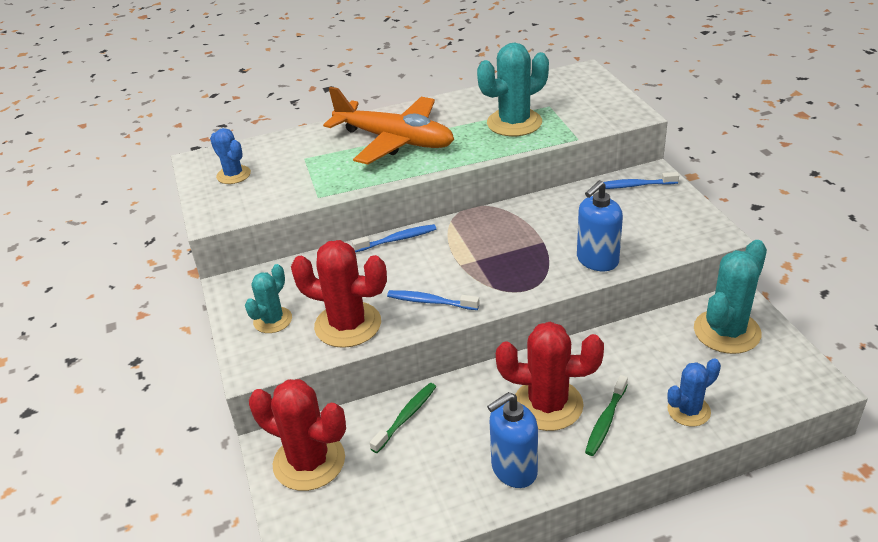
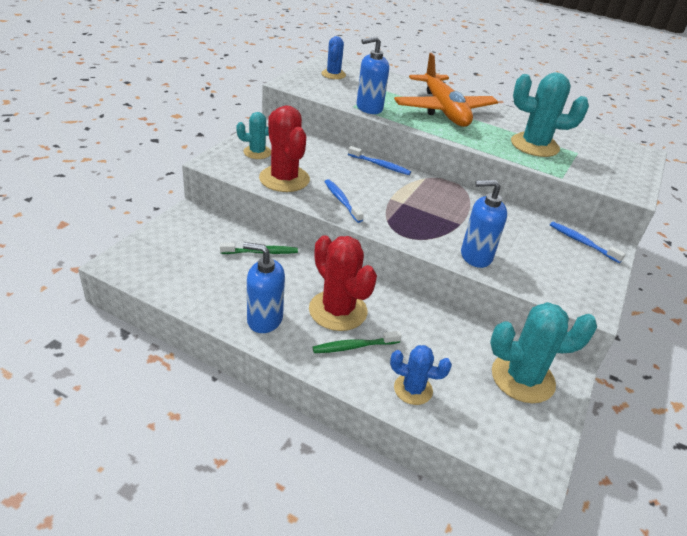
camera: 40 degrees right, 0 degrees up
red cactus [249,379,346,491] -> none
none -> blue soap dispenser [357,36,389,114]

